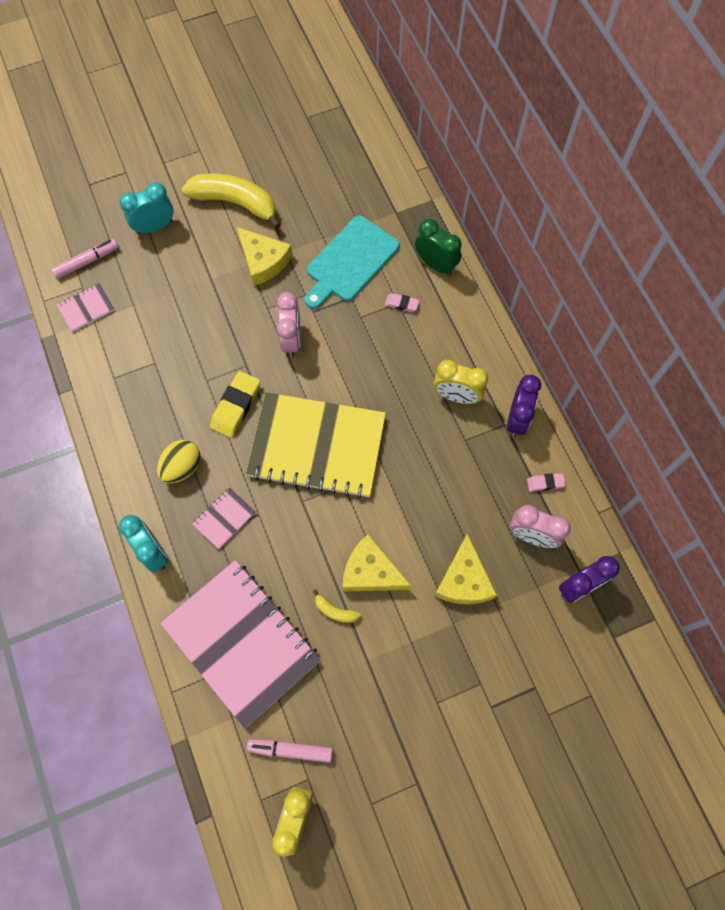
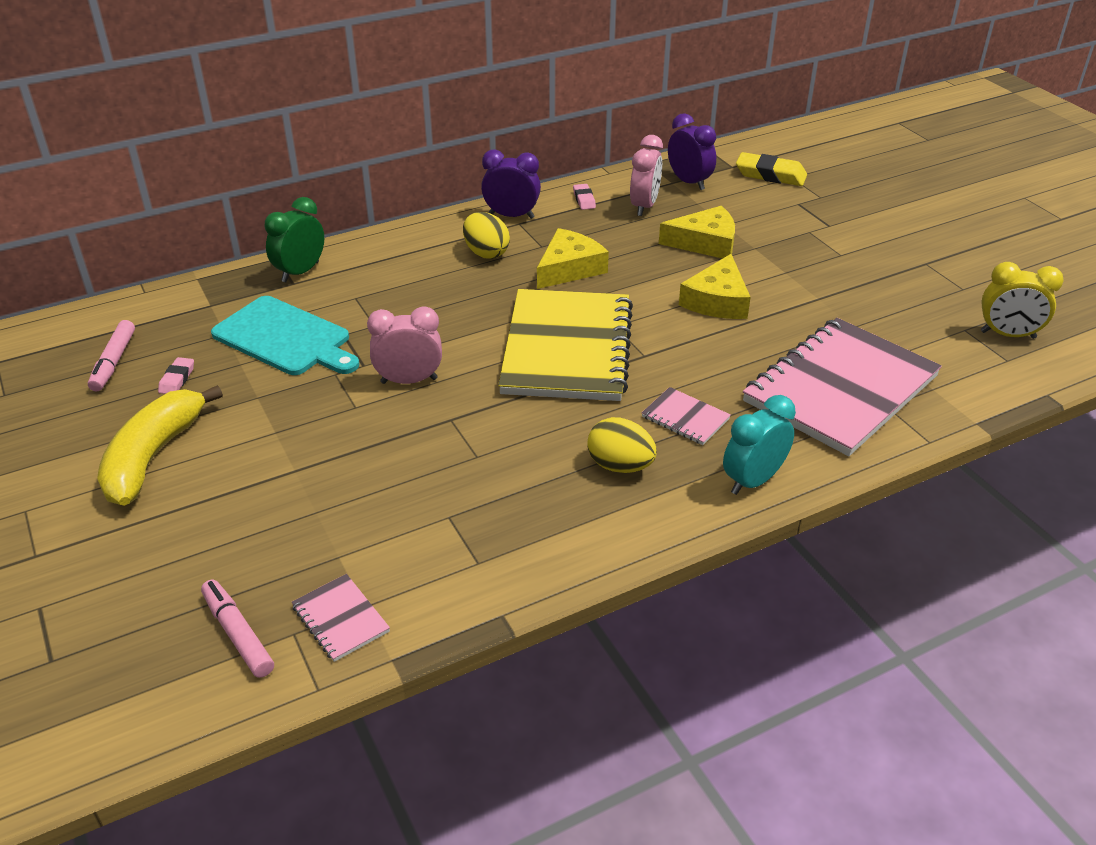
camera: 95 degrees left, 30 degrees down
turquoise clock [120,182,174,234] -> none
yellow eraser [210,371,260,438] -> yellow eraser moved to [736,152,807,186]
yellow cheese [237,227,293,286] -> yellow cheese moved to [537,228,609,289]
pink marker [247,739,333,763] -> pink marker moved to [88,320,135,391]
yellow banana [313,589,361,623] -> none
pink eraser [385,293,419,312] -> pink eraser moved to [158,357,194,394]
yellow clock [434,360,488,404] -> yellow egg [463,212,510,259]

